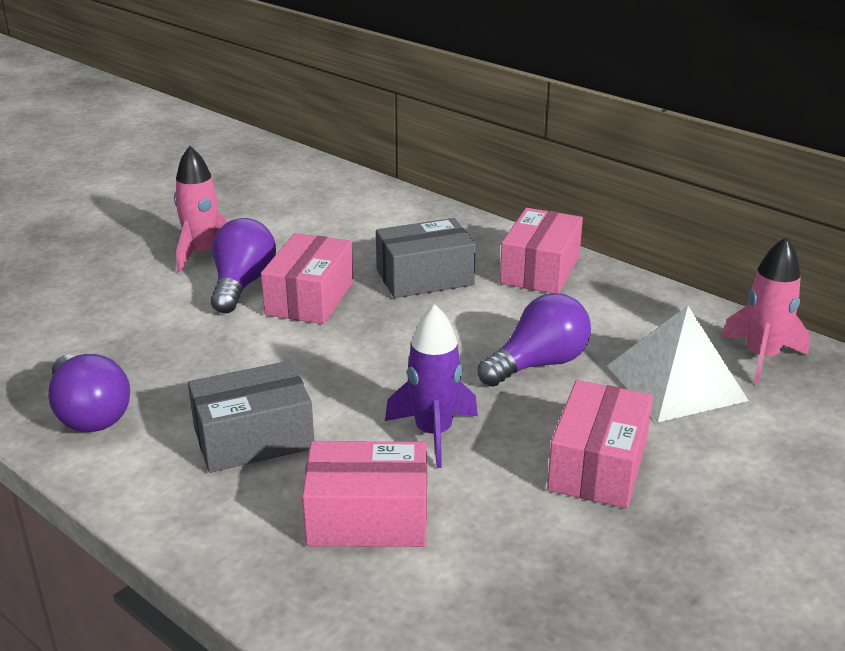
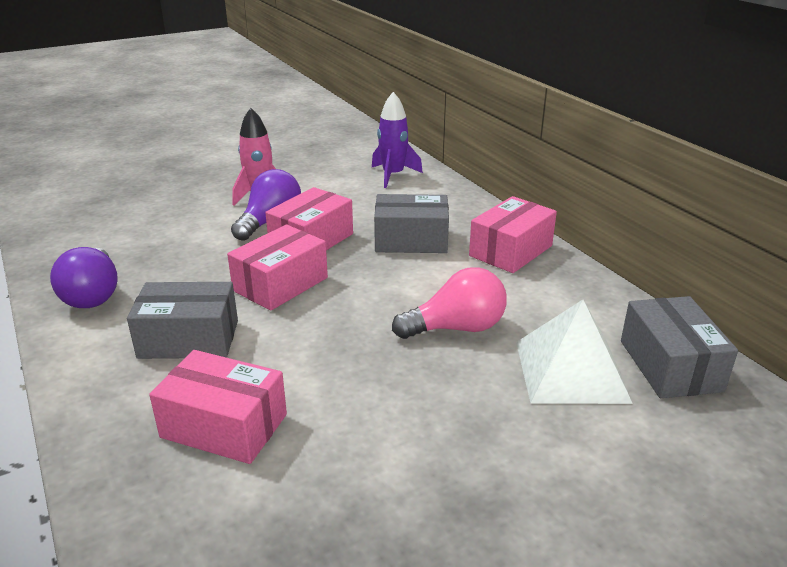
camera: 20 degrees right, 0 degrees up
purple rocket [385,304,478,468] -> purple rocket moved to [372,92,423,188]
purple light bulb [478,293,591,387] -> pink light bulb [392,267,507,339]
pink box [547,380,653,508] -> pink box moved to [227,224,328,311]
pink rocket [721,237,810,384] -> grey box [621,296,738,398]

